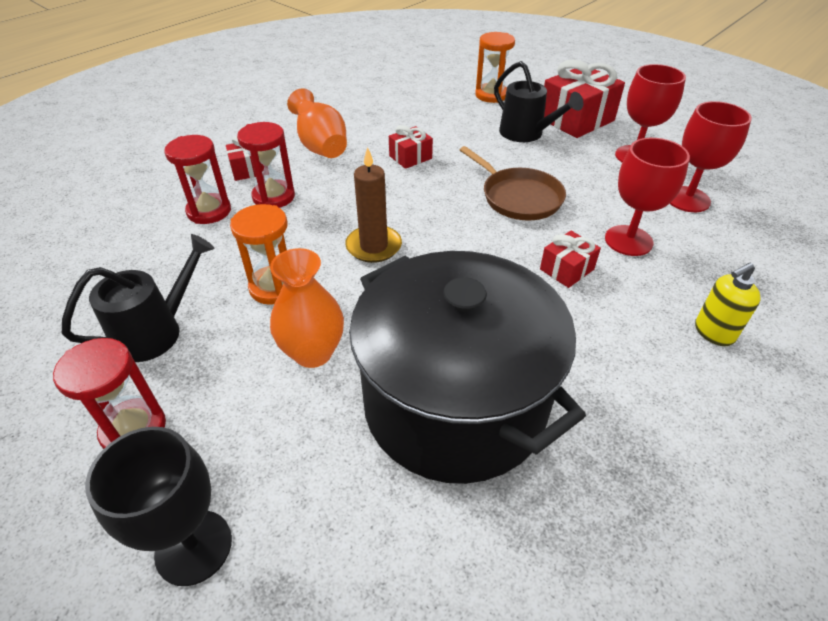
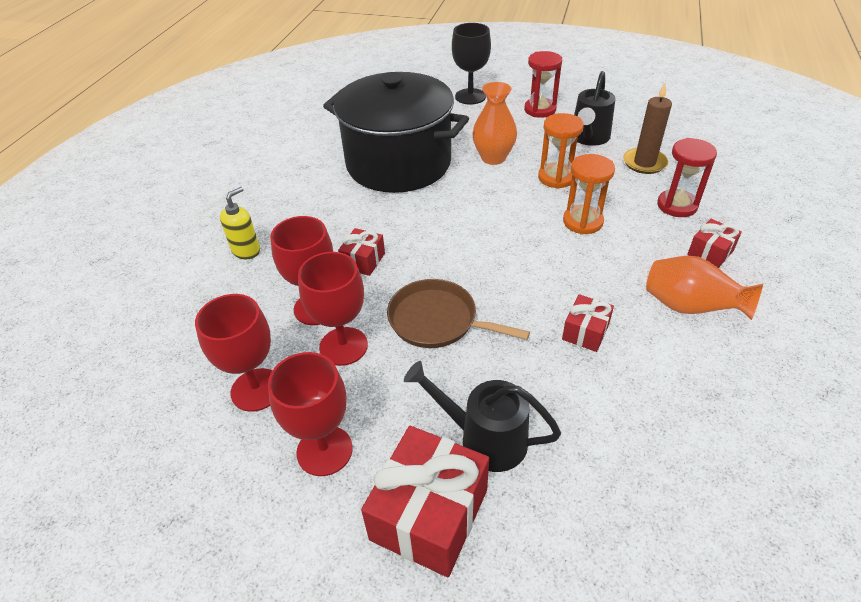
camera: 155 degrees right, 0 degrees up
red hourglass [237,122,295,208] -> none
brown candle [345,147,402,263] -> brown candle moved to [623,82,672,174]
orange hourglass [475,32,515,103] -> orange hourglass moved to [563,154,615,235]
none -> red goblet [298,252,368,366]

